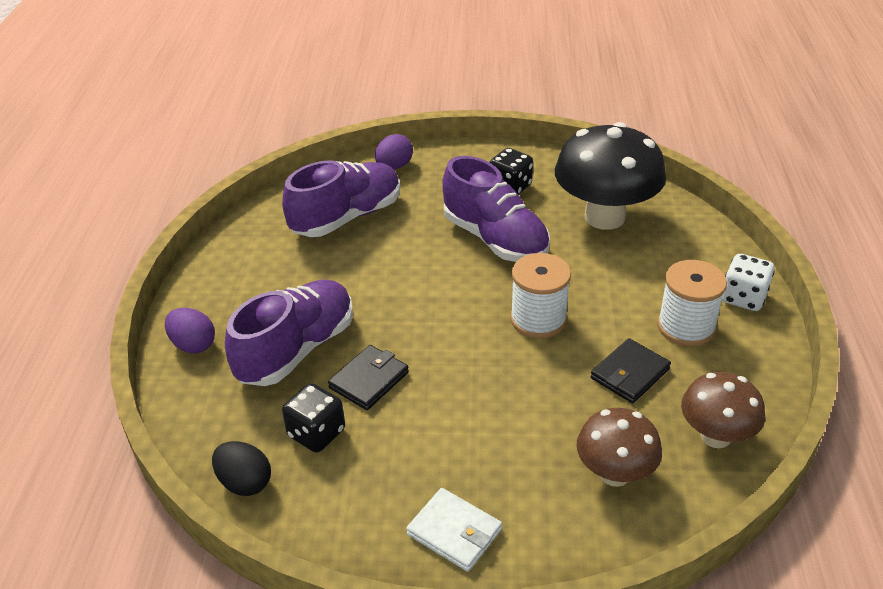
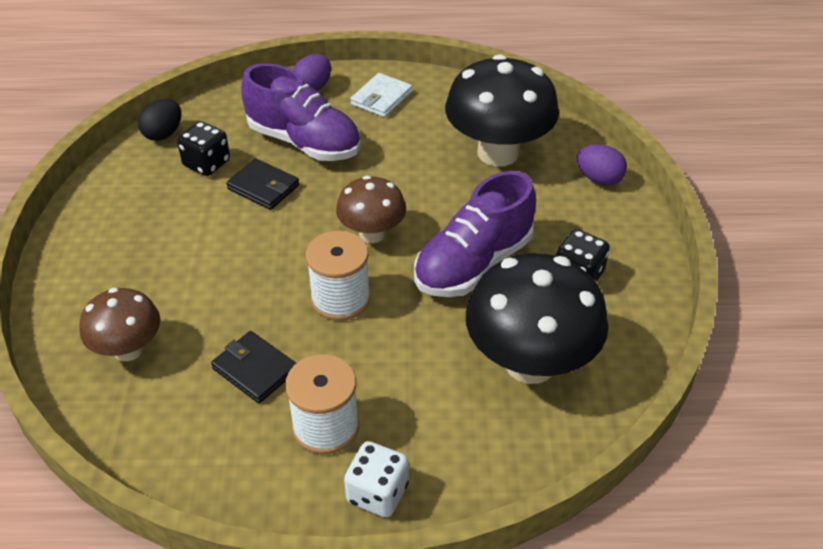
camera: 85 degrees right, 5 degrees up
purple shoe [282,160,400,237] -> black mushroom [445,54,559,166]
white wallet [406,488,502,572] -> white wallet moved to [350,73,412,117]
brown mushroom [681,372,765,448] -> brown mushroom moved to [336,176,406,243]

